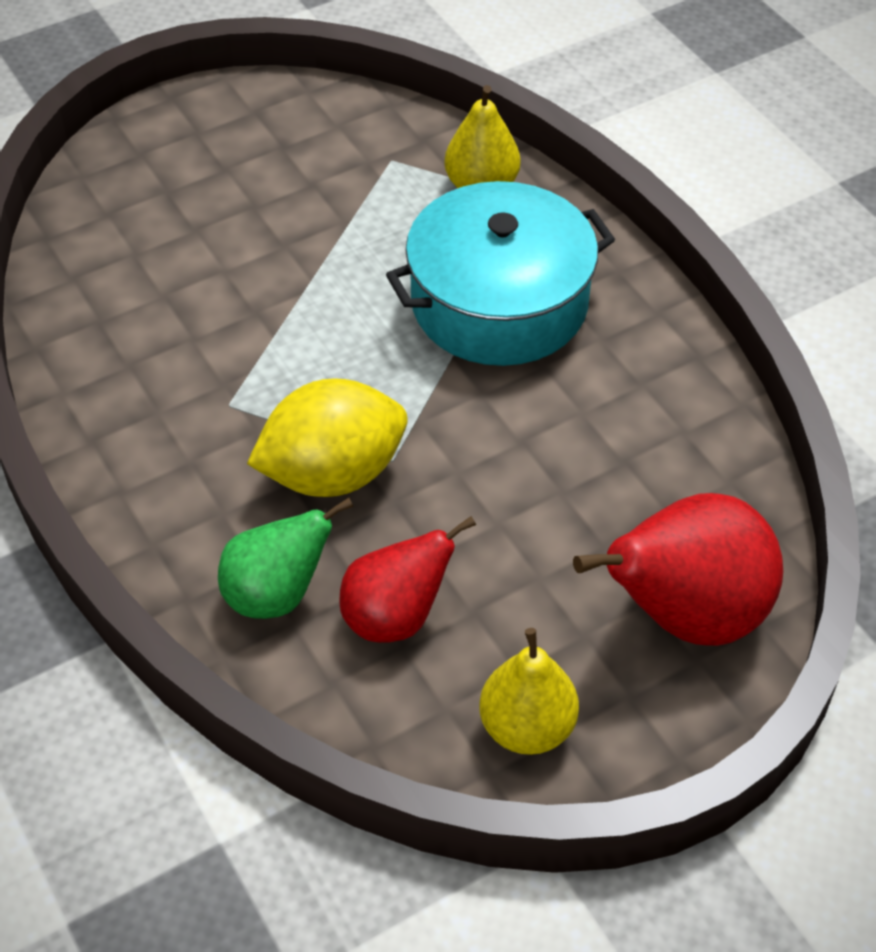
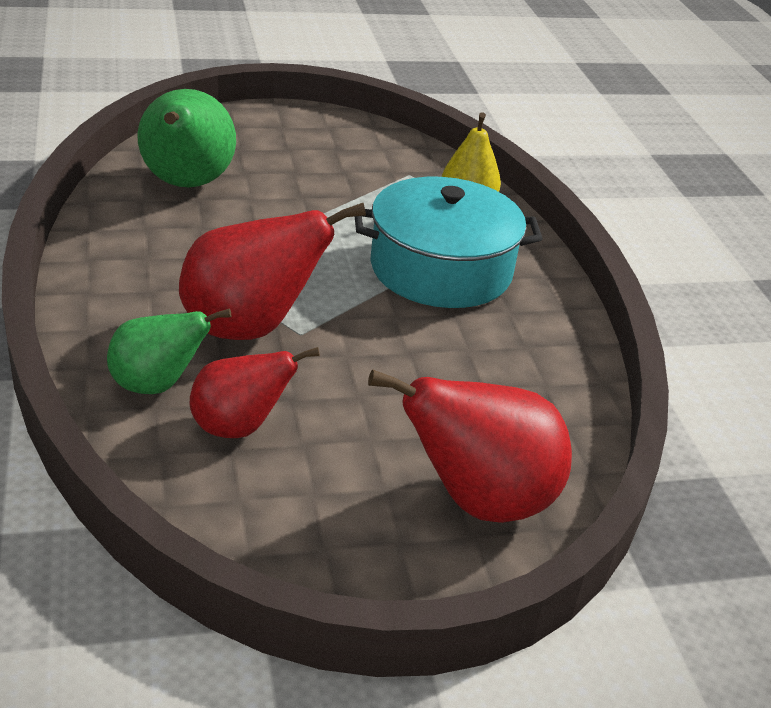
camera: 15 degrees right, 15 degrees down
yellow lemon [247,378,408,497] -> red pear [179,203,366,340]
yellow pear [479,628,579,755] -> none
none -> green pear [137,89,236,187]

